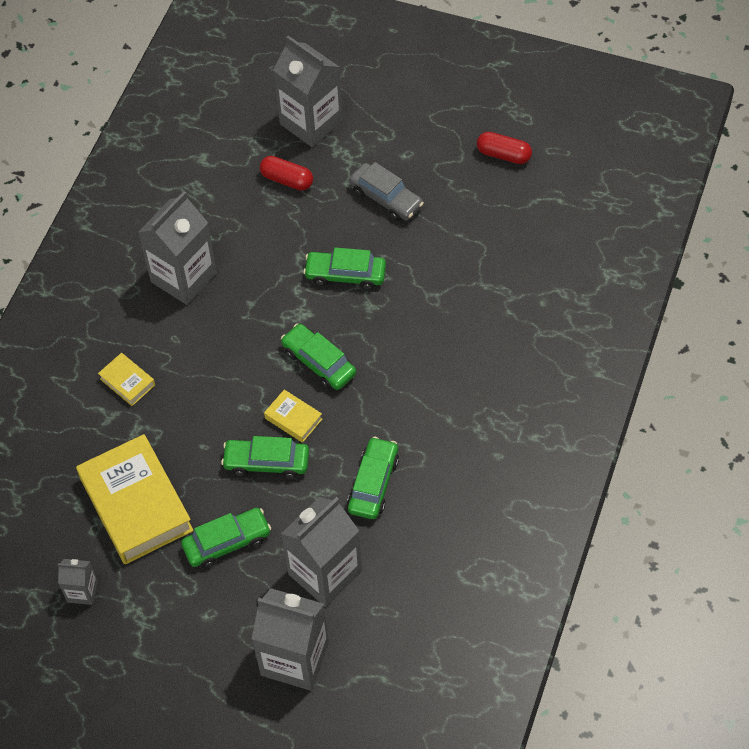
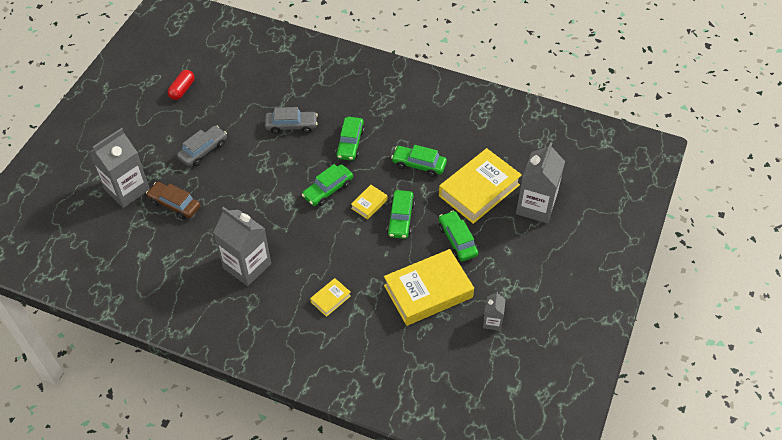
camera: 90 degrees left, 5 degrees down
red capsule [260,156,313,190] -> brown car [146,182,200,219]
grey carton [281,497,362,607] -> yellow book [439,148,522,224]
green car [303,248,386,290] -> green car moved to [336,117,365,161]
none -> grey car [265,107,318,134]

